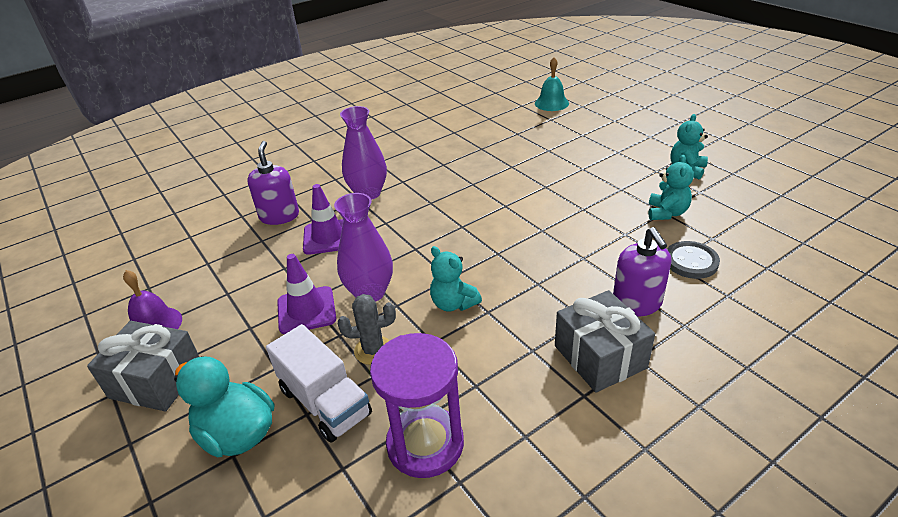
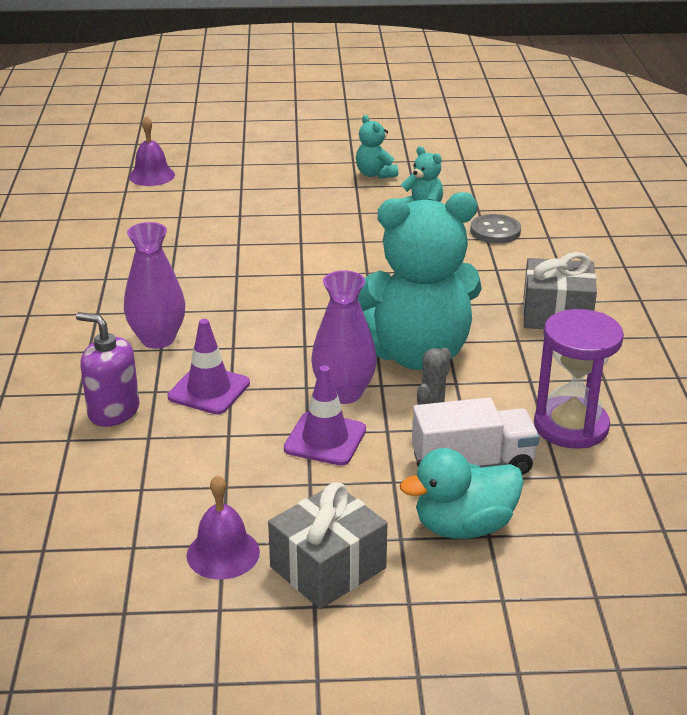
camera: 60 degrees left, 5 degrees down
turquoise teddy bear [430,246,482,312] -> turquoise teddy bear [358,192,482,370], size x2.38
turquoise bell [535,57,569,111] -> purple bell [129,116,175,186]
purple soap dispenser [613,227,671,317] -> none

